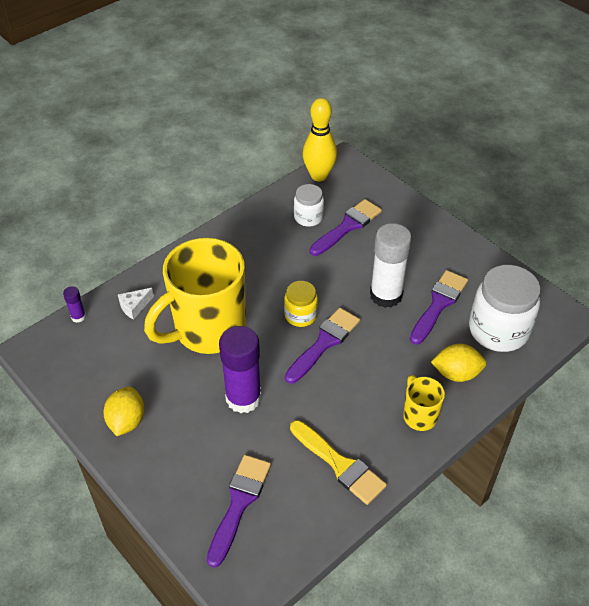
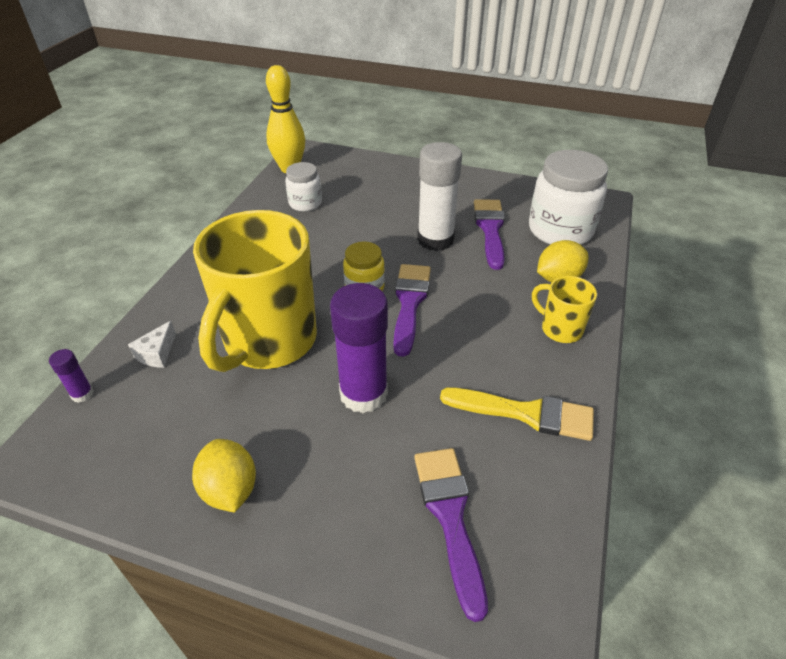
camera: 30 degrees left, 5 degrees down
purple brush [310,199,382,256] -> none

